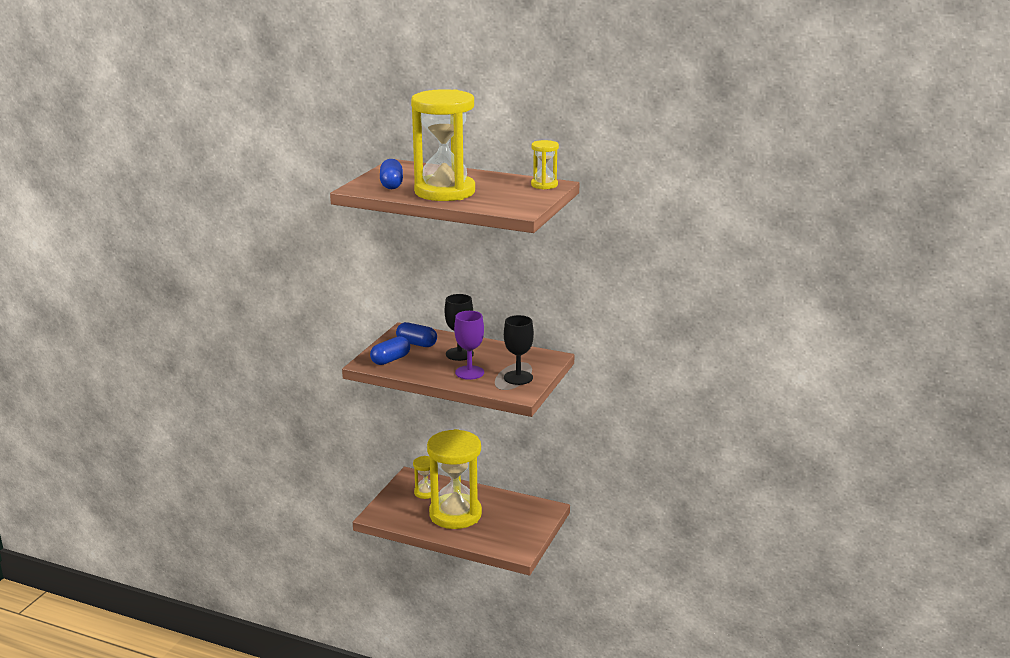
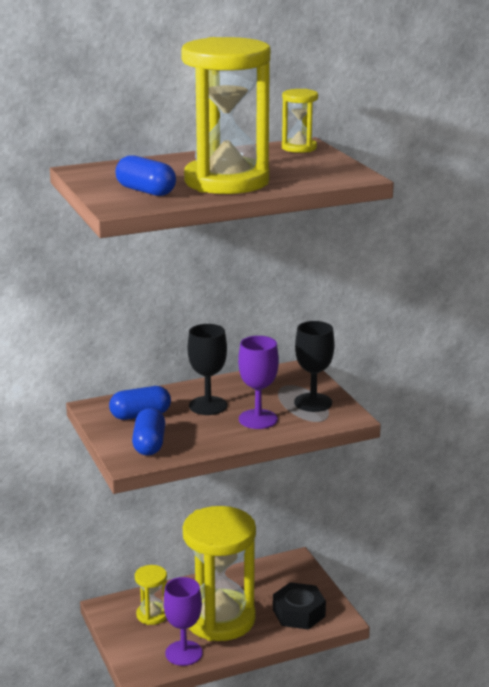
camera: 45 degrees left, 0 degrees up
none -> purple goblet [163,577,203,666]
none -> black nut [273,582,326,630]

